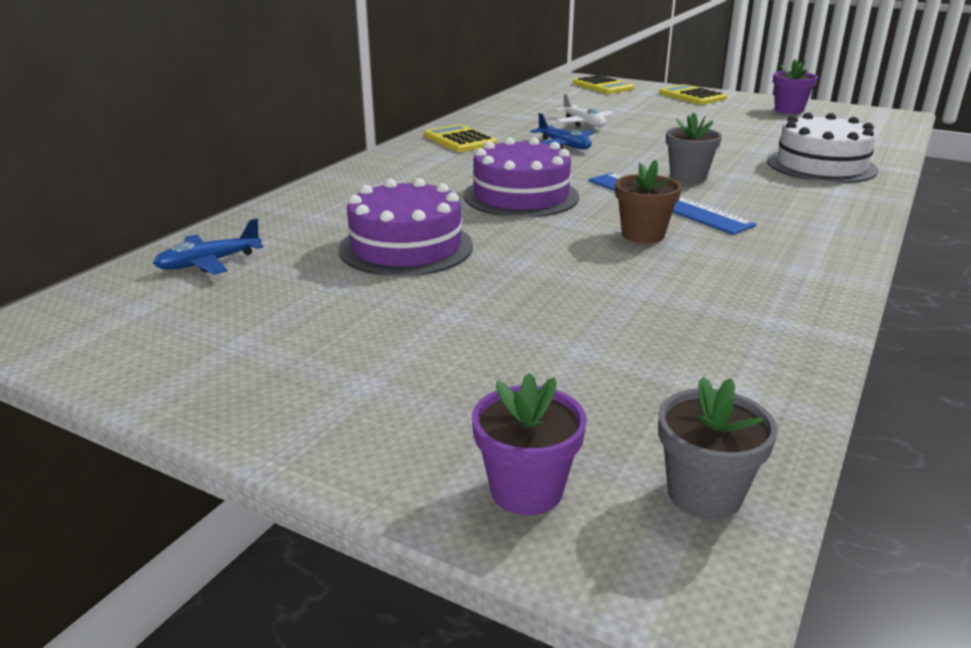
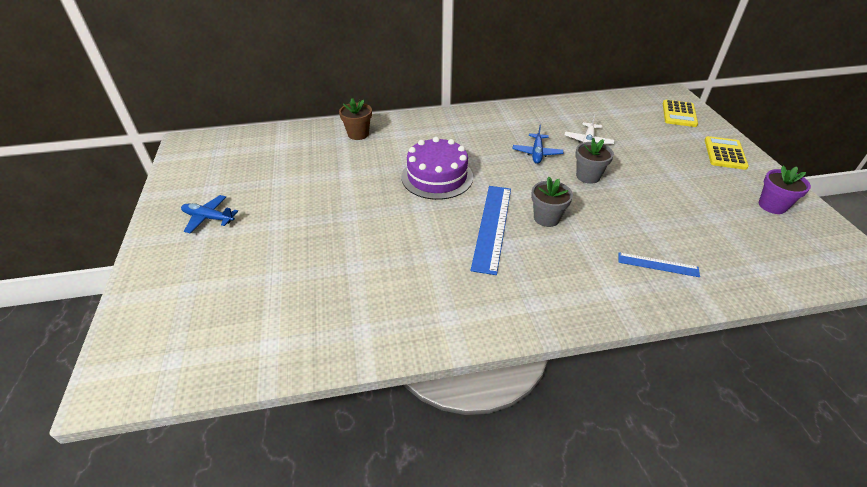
camera: 50 degrees right, 15 degrees up
blue plane [153,219,263,274] -> blue plane moved to [181,195,238,233]
purple cake [339,178,473,276] -> none
yellow calculator [424,124,497,152] -> none
purple flower pot [472,373,587,515] -> none
brown flower pot [615,160,682,243] -> brown flower pot moved to [339,98,372,140]
grey flower pot [658,377,778,520] -> grey flower pot moved to [575,138,614,184]
white cake [767,113,878,183] -> blue ruler [619,252,700,277]

